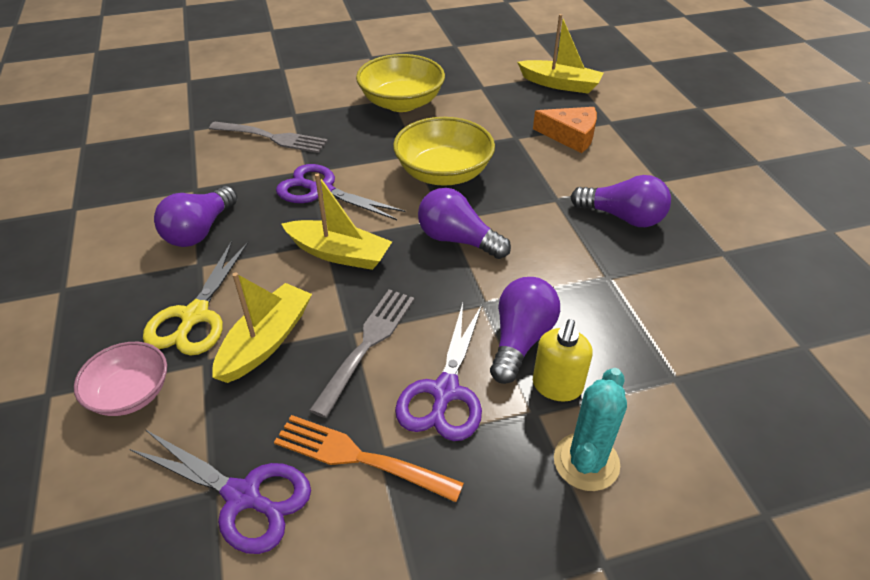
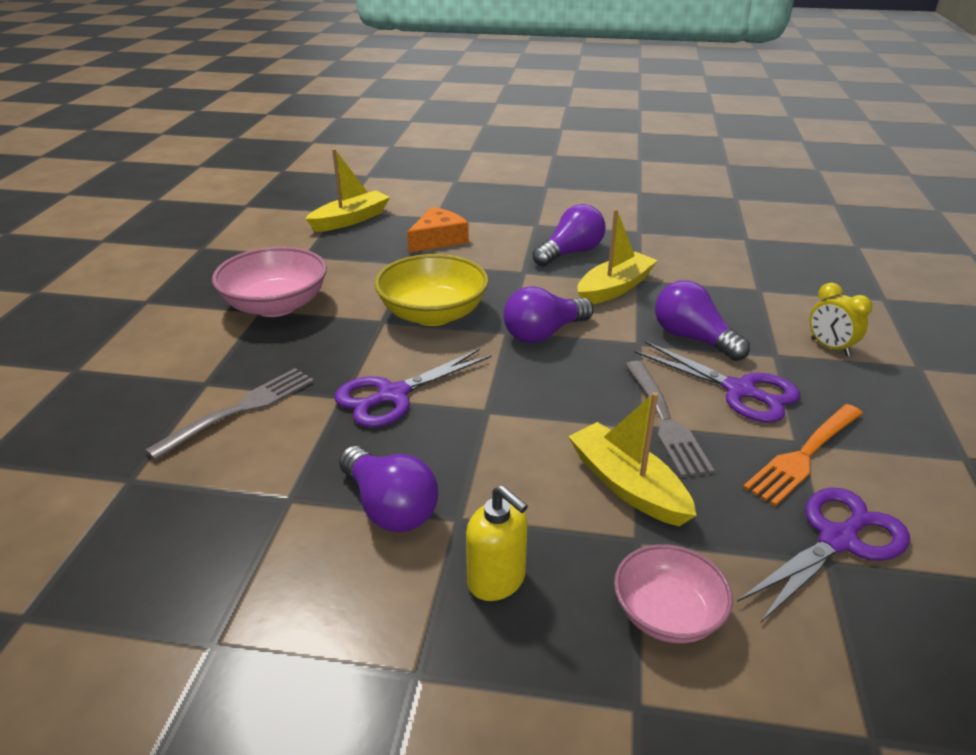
camera: 65 degrees left, 10 degrees down
yellow scissors [143,241,248,356] -> none
yellow boat [282,173,392,270] -> yellow boat moved to [578,209,658,304]
grey fork [309,289,414,418] -> grey fork turned 150 degrees counterclockwise [625,361,715,477]
yellow bowl [356,54,445,112] -> pink bowl [212,247,327,317]
yellow soap dispenser [533,319,593,402] -> yellow soap dispenser moved to [466,485,528,601]
turquoise cactus [554,368,627,491] -> yellow clock [809,283,873,356]

